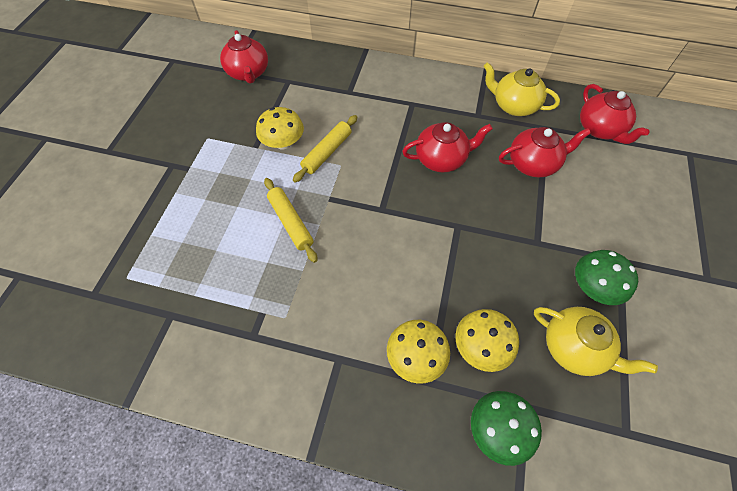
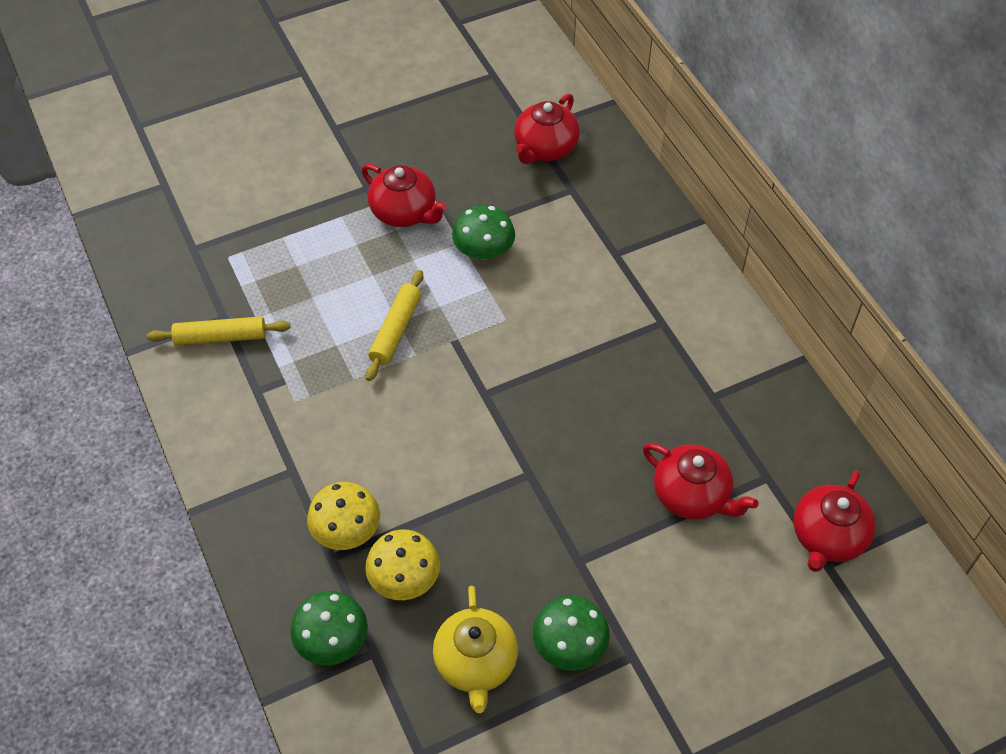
camera: 50 degrees right, 5 degrees down
yellow mushroom [256,107,304,150] -> green mushroom [452,205,515,260]
yellow rolling pin [293,115,357,183] -> yellow rolling pin moved to [147,316,290,346]
red teapot [402,122,493,173] -> red teapot moved to [362,164,448,227]
yellow teapot [484,62,560,116] -> none

